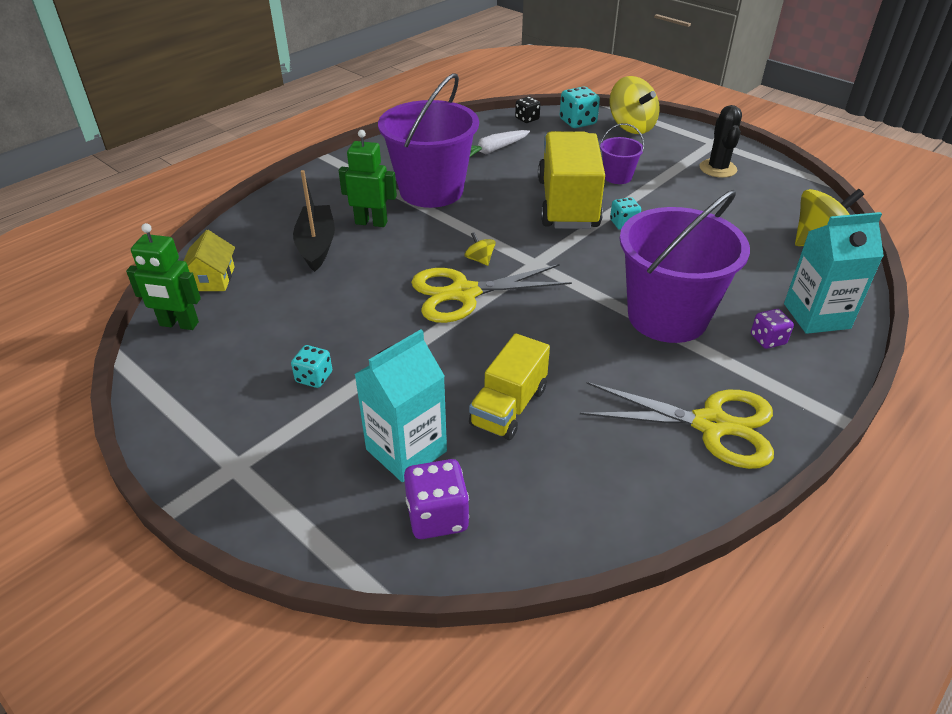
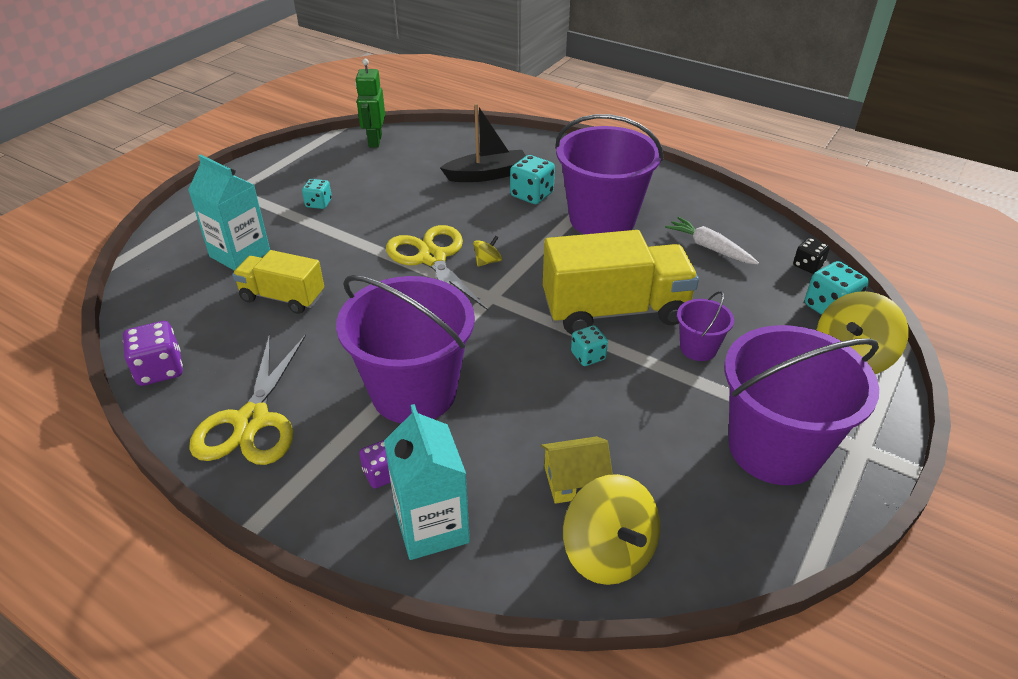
camera: 80 degrees right, 0 degrees up
yellow house [183,230,235,291] -> yellow house moved to [541,436,613,504]
green robot [339,130,397,227] -> turquoise dice [510,155,555,204]
purple dice [404,459,469,539] -> purple dice moved to [123,321,183,386]
black cactus [700,105,742,178] -> purple bucket [724,325,879,485]

